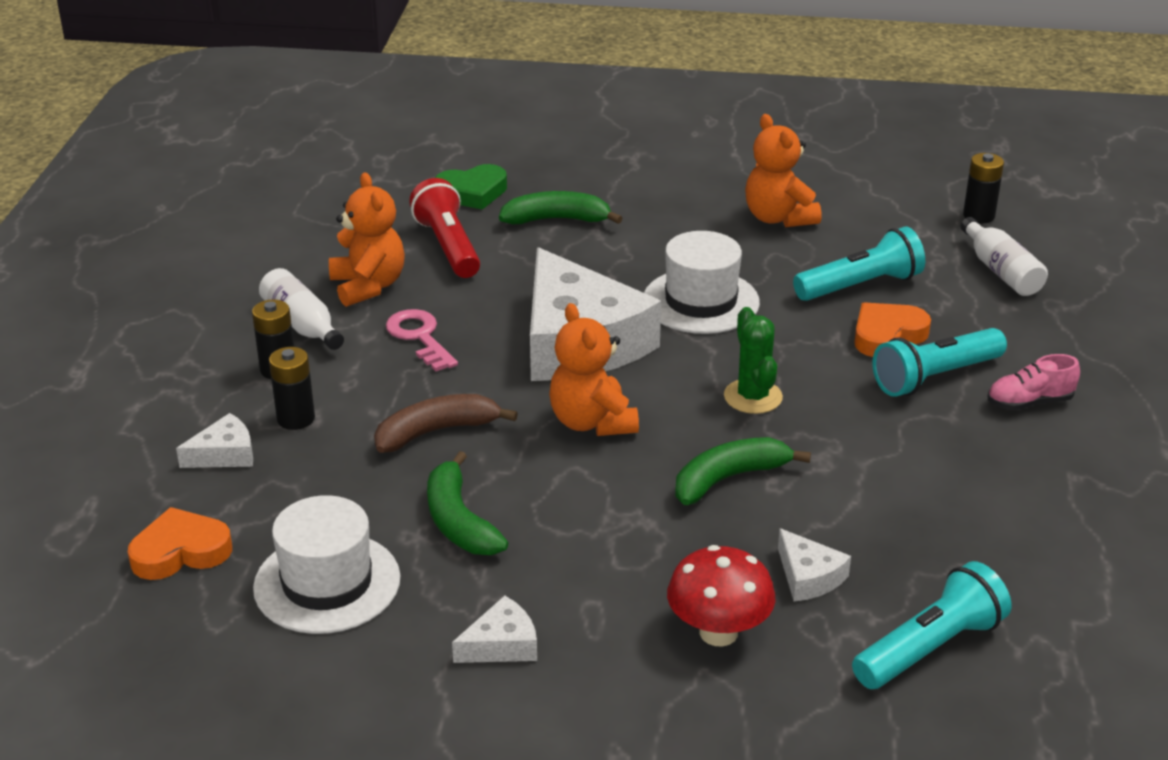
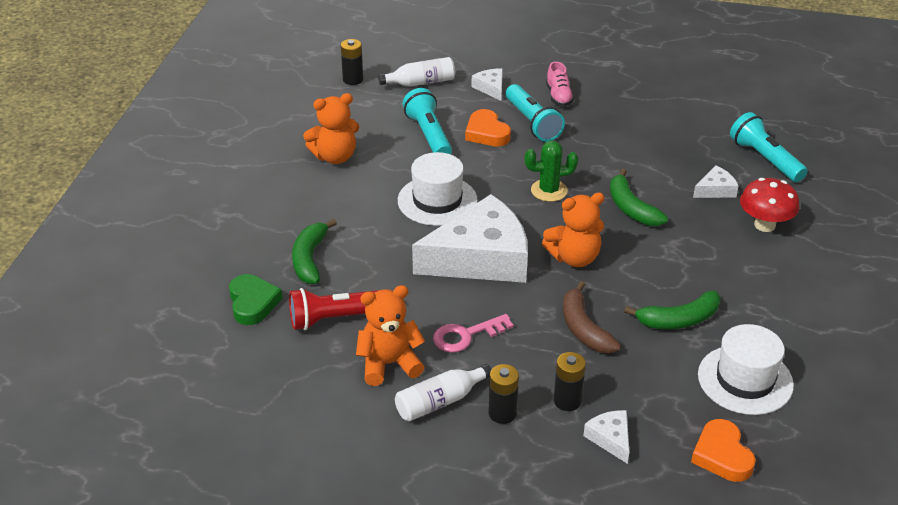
camera: 85 degrees left, 5 degrees up
white cheese [452,595,537,663] -> white cheese moved to [472,69,503,101]

